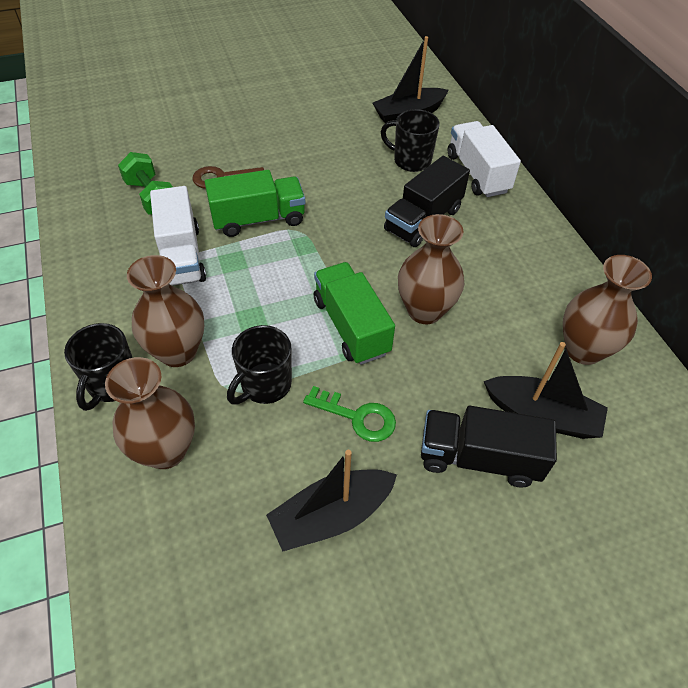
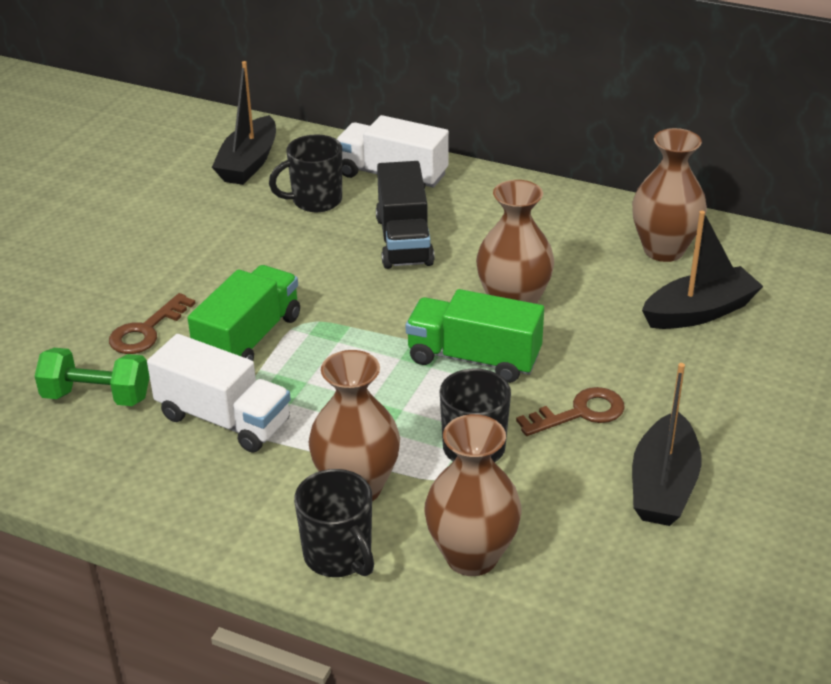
camera: 45 degrees left, 15 degrees down
green key [303,386,396,442] -> brown key [516,387,625,436]
black truck [421,406,557,488] -> none

